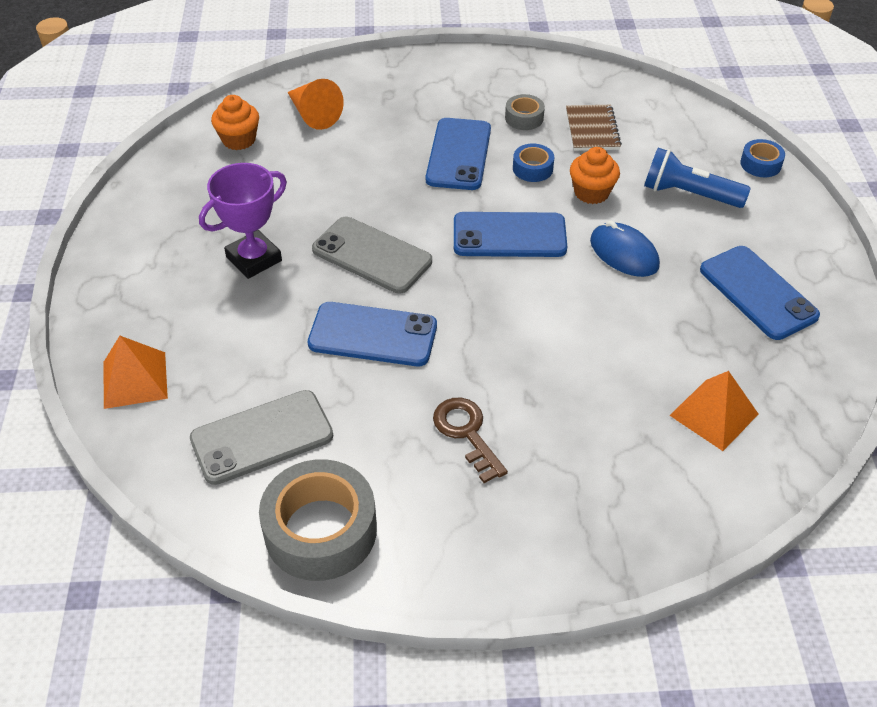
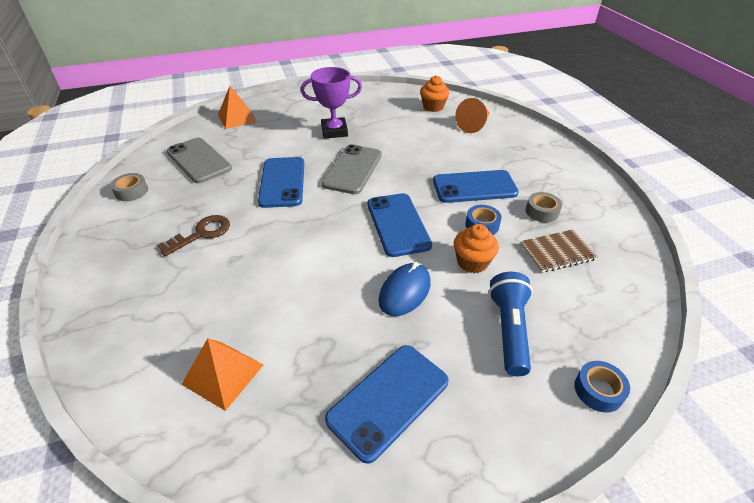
camera: 75 degrees right, 5 degrees down
purple trophy [199,163,287,279] -> purple trophy turned 45 degrees counterclockwise [301,67,362,139]
grey tape [259,459,377,581] -> grey tape [110,173,148,201], size x0.49

